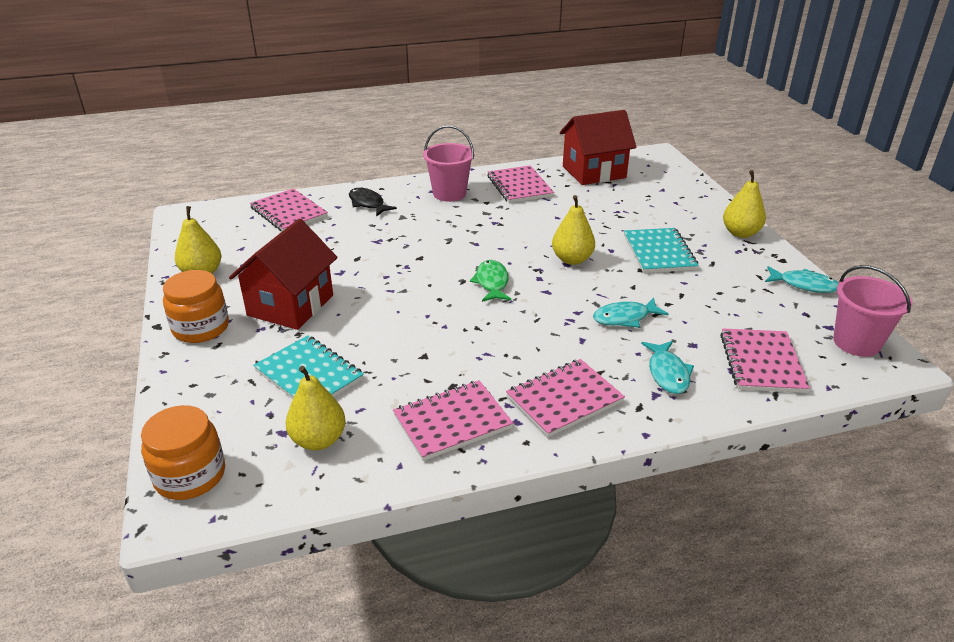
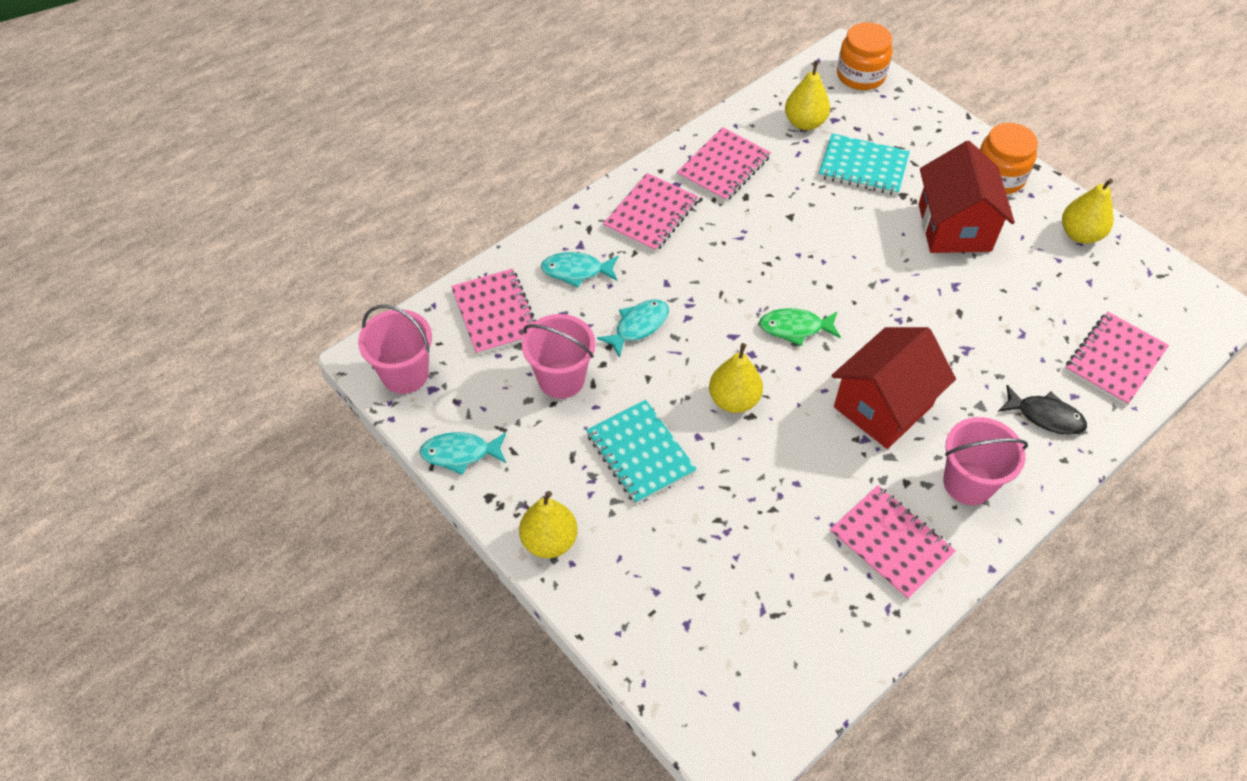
camera: 155 degrees right, 20 degrees up
pink notebook [250,188,328,231] -> pink notebook turned 75 degrees counterclockwise [1065,312,1169,406]
green fish [470,260,511,302] -> green fish turned 120 degrees clockwise [759,308,841,346]
red house [559,110,637,185] -> red house moved to [831,327,956,449]
turquoise fish [641,341,694,394] -> turquoise fish turned 60 degrees counterclockwise [541,252,618,288]
none -> pink bucket [522,314,595,399]

